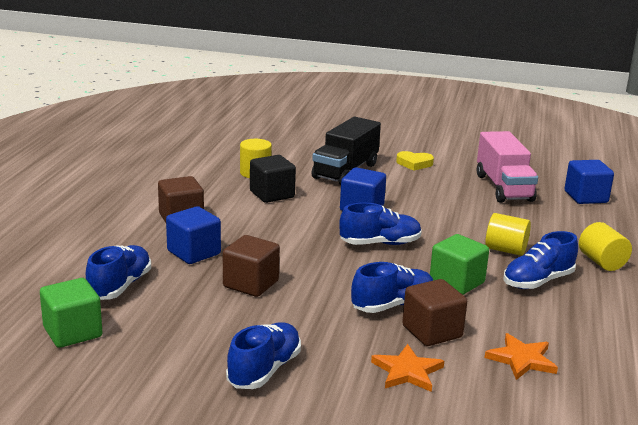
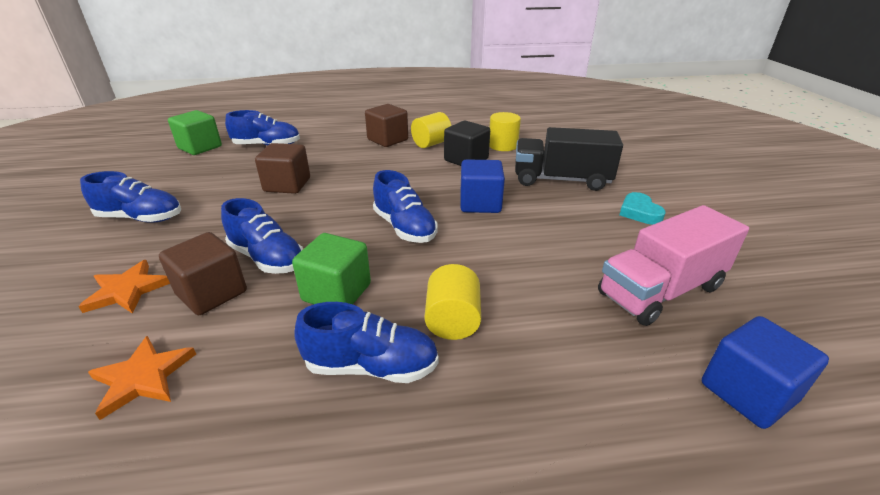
camera: 70 degrees right, 10 degrees up
blue cube [166,206,221,264] -> none
yellow heart [396,151,434,171] -> turquoise heart [620,192,666,225]
blue shoe [504,231,578,289] -> blue shoe turned 150 degrees clockwise [294,302,439,383]
yellow cylinder [579,222,632,271] -> yellow cylinder moved to [411,112,451,148]

